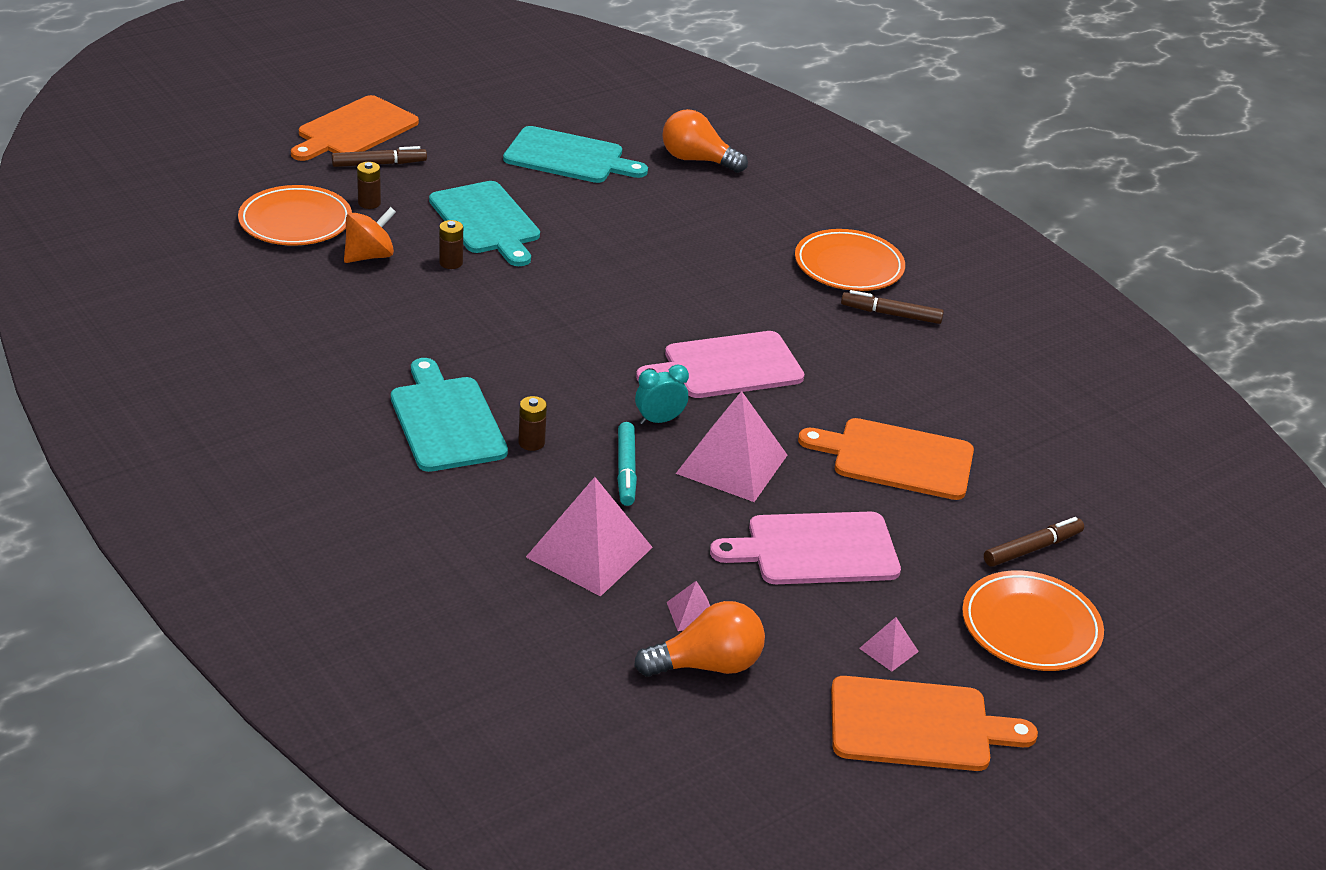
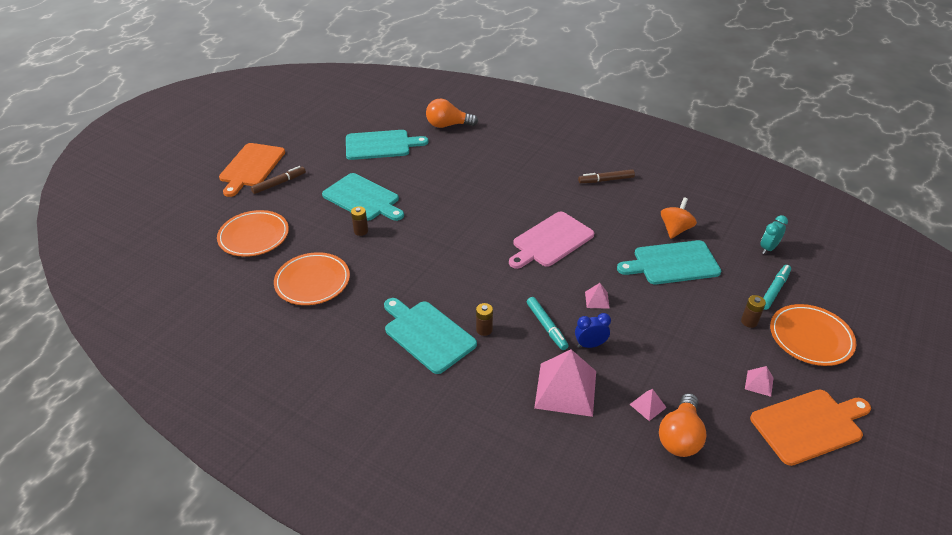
camera: 20 degrees left, 5 degrees up
orange spinning top [344,207,396,263] -> orange spinning top moved to [661,197,697,239]
brown battery [357,162,381,209] -> brown battery moved to [741,295,766,328]
orange light bulb [634,601,765,677] -> orange light bulb turned 150 degrees clockwise [659,393,707,457]
turquoise clock [635,365,689,425] -> turquoise clock moved to [760,215,788,254]
pink pyramid [676,391,787,502] -> pink pyramid [585,283,610,309], size x0.45
pink cutting board [710,512,901,584] -> none
orange plate [795,229,905,291] -> orange plate moved to [274,252,350,305]
orange cutting board [798,418,974,500] -> turquoise cutting board [617,240,721,284]
brown marker [984,517,1084,567] -> turquoise marker [763,265,791,310]
none -> blue clock [575,313,611,348]

